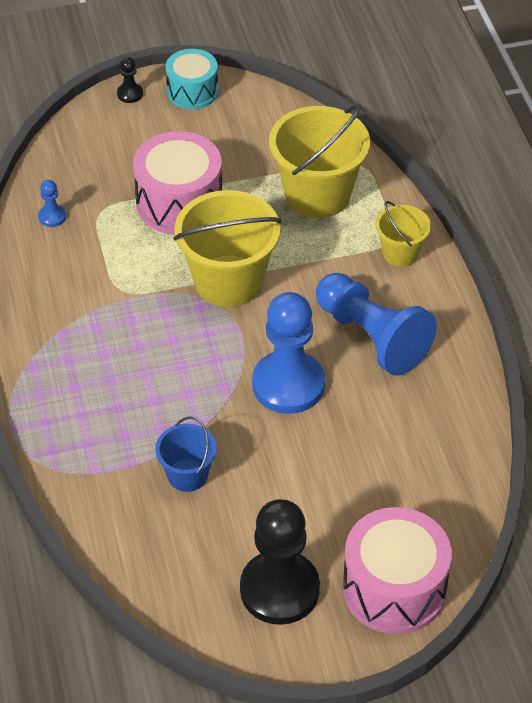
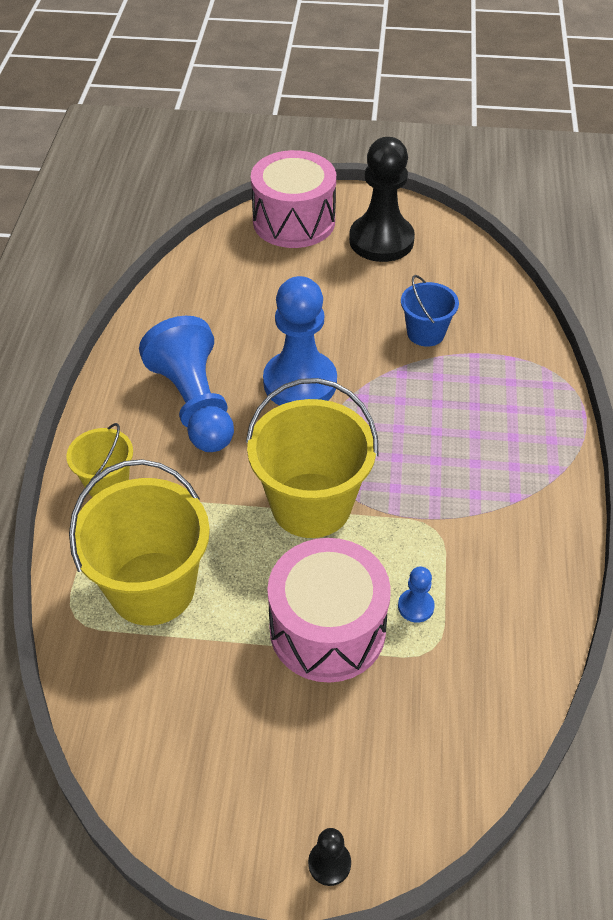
camera: 160 degrees left, 0 degrees up
blue pawn [38,180,66,227] -> blue pawn moved to [398,567,435,623]
turquoise drum [166,49,218,109] -> none

